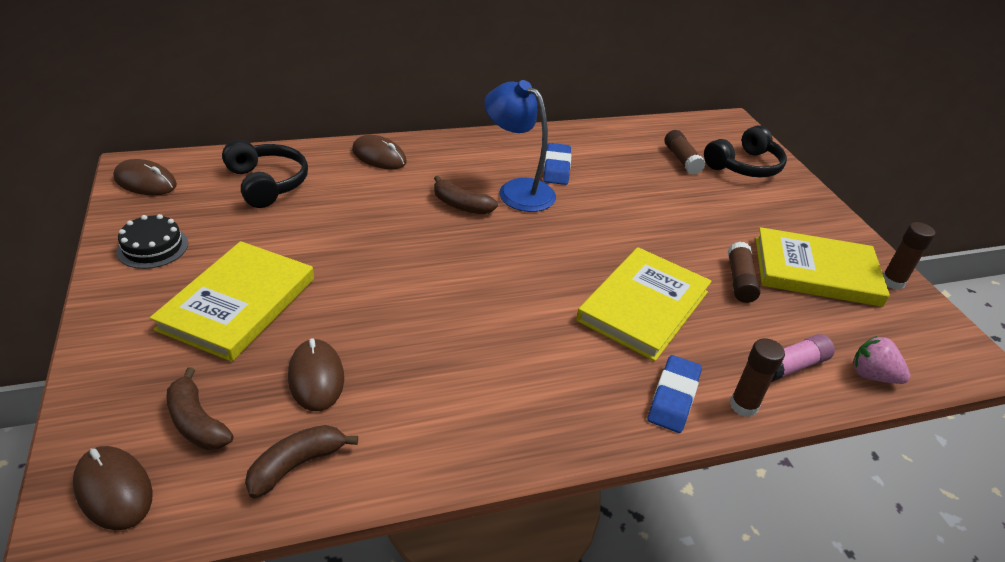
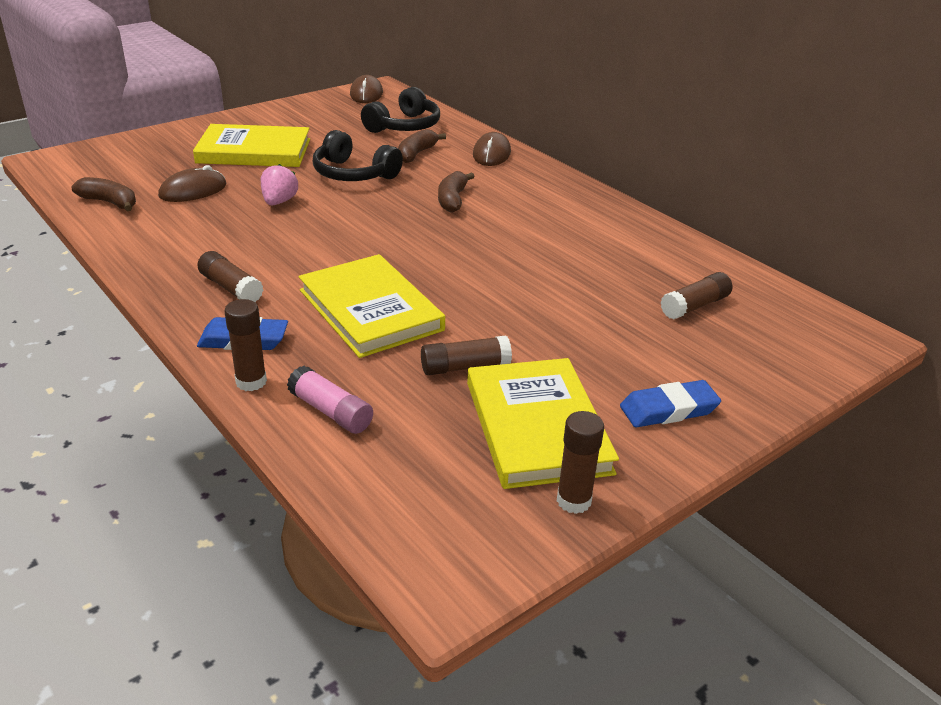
camera: 70 degrees right, 5 degrees down
brown mouse [73,446,153,530] -> none
black cake [116,214,188,269] -> none
brown banana [166,367,233,450] -> brown banana moved to [398,129,446,163]
blue lamp [484,80,556,212] -> none
blue eraser [543,143,571,185] -> blue eraser moved to [620,380,721,427]
yellow book [576,247,712,361] -> yellow book turned 45 degrees clockwise [299,254,445,358]
black headphones [704,125,787,178] -> black headphones moved to [313,130,403,181]
pink strawberry [853,336,911,384] -> pink strawberry moved to [261,164,298,205]
none -> brown glue stick [197,251,263,302]

